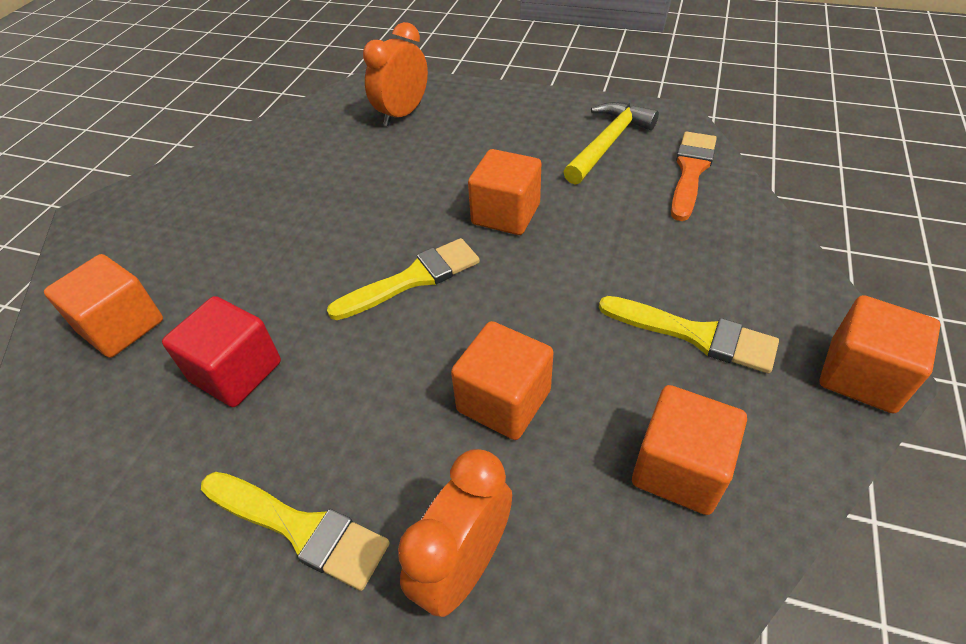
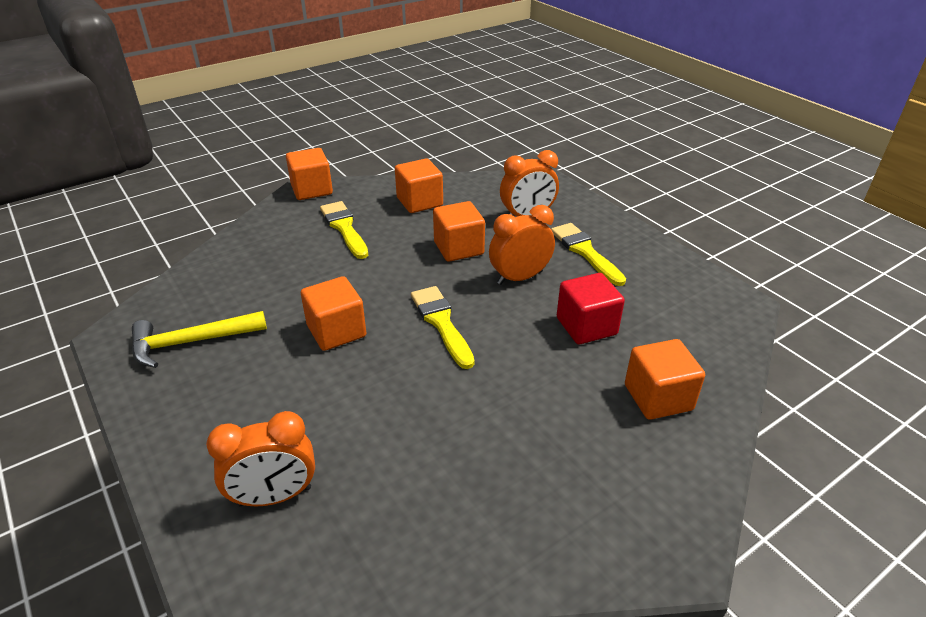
camera: 145 degrees left, 10 degrees down
yellow brush [327,238,480,320] -> yellow brush turned 60 degrees clockwise [411,286,475,369]
orange brush [671,132,717,221] -> none
none -> orange clock [489,205,555,285]

